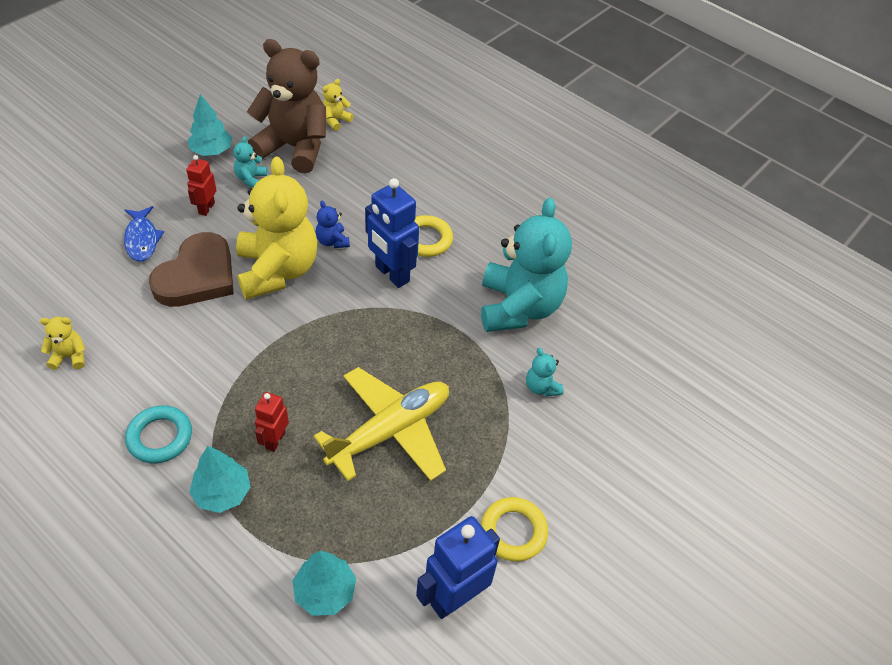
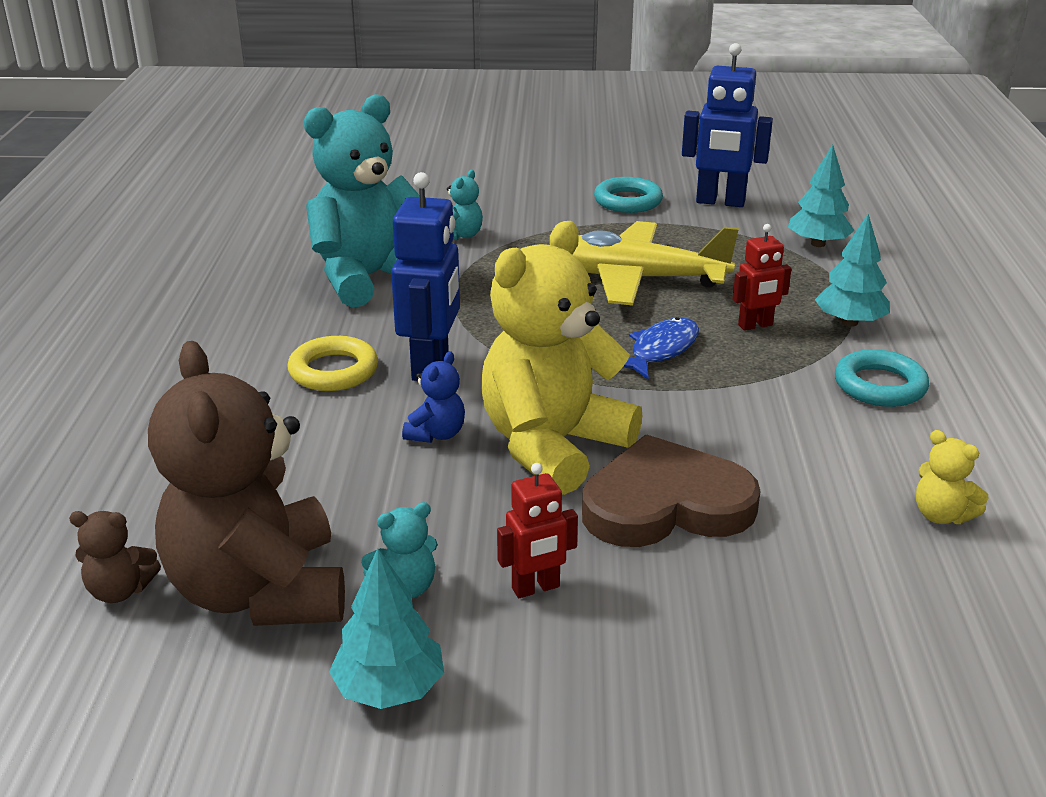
camera: 125 degrees left, 20 degrees down
blue fish [124,206,164,262] -> blue fish moved to [623,317,699,379]
yellow teddy bear [323,79,354,131] -> brown teddy bear [69,511,161,603]
yellow ring [481,497,548,562] -> turquoise ring [594,177,663,213]

